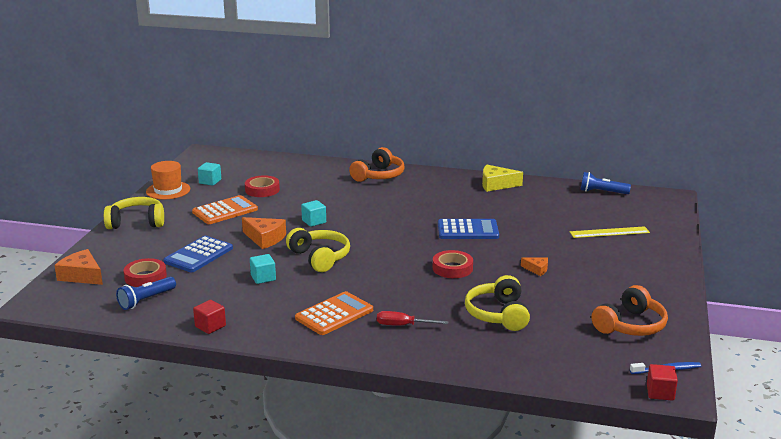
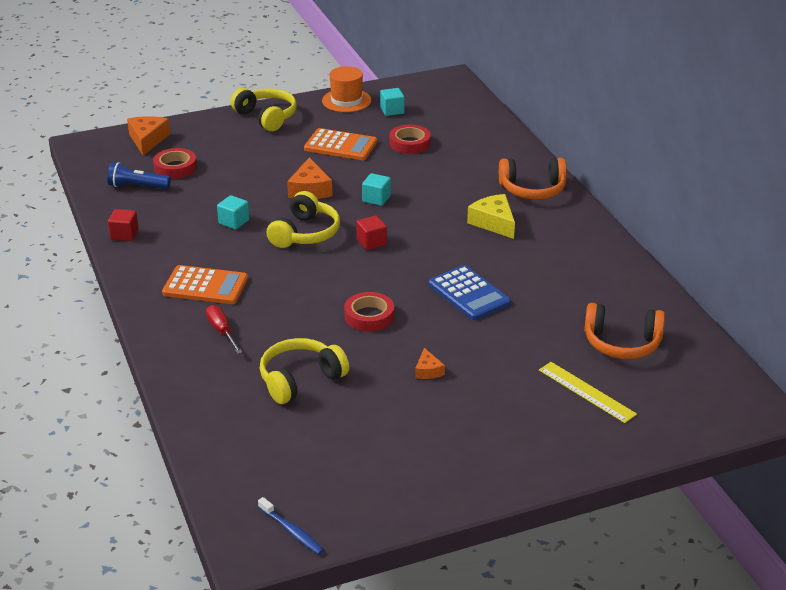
camera: 55 degrees right, 10 degrees up
blue calculator [163,236,233,272] -> none
yellow cheese [482,165,523,192] -> yellow cheese moved to [467,194,515,239]
blue flashlight [581,172,631,194] -> none
orange headphones [591,285,668,336] -> orange headphones moved to [584,303,665,359]
red cube [647,364,678,401] -> red cube moved to [356,215,387,250]

